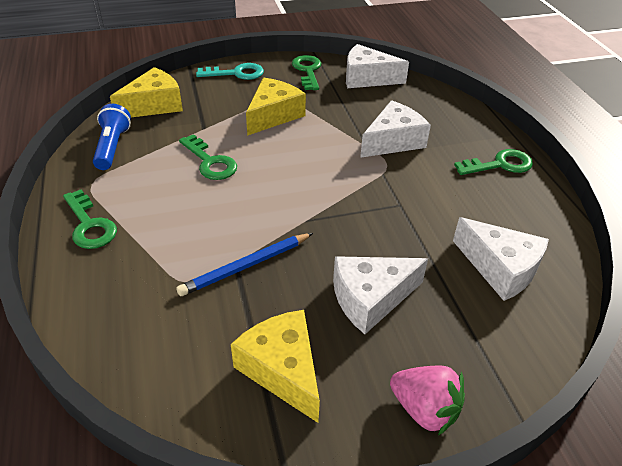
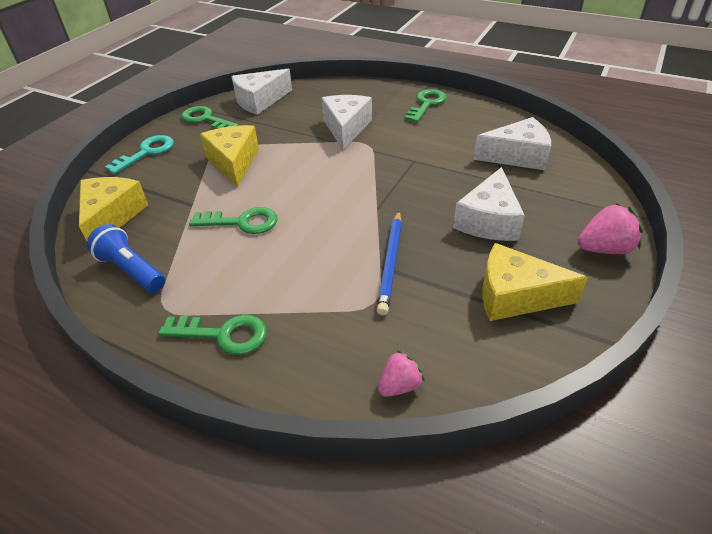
camera: 45 degrees left, 0 degrees up
none -> pink strawberry [378,350,425,397]

